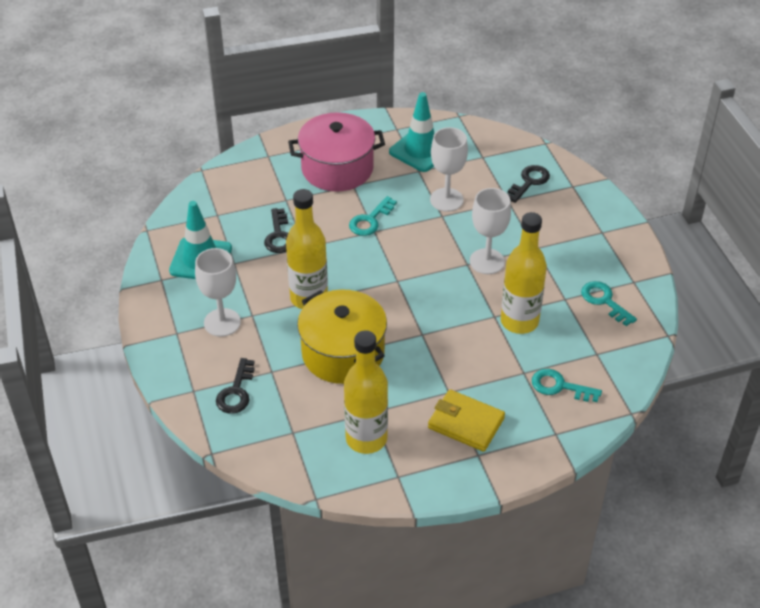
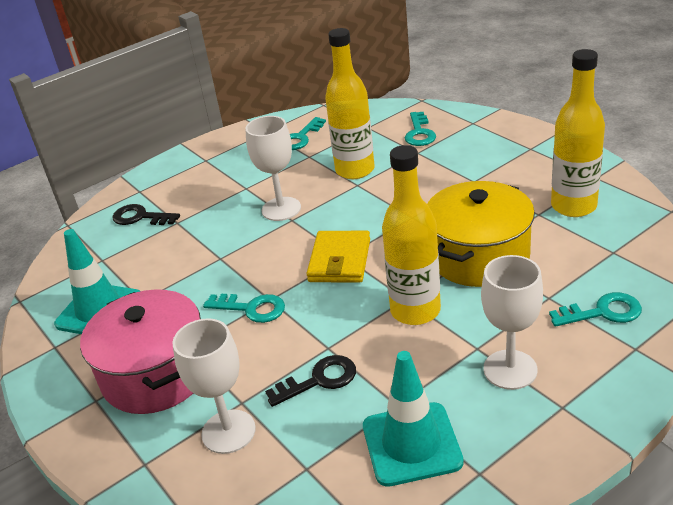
camera: 105 degrees left, 10 degrees down
black key [216,358,255,414] -> turquoise key [549,292,642,327]
yellow wallet [428,389,505,452] -> yellow wallet moved to [306,231,370,283]
white goblet [430,127,468,212] -> white goblet moved to [172,318,256,454]

